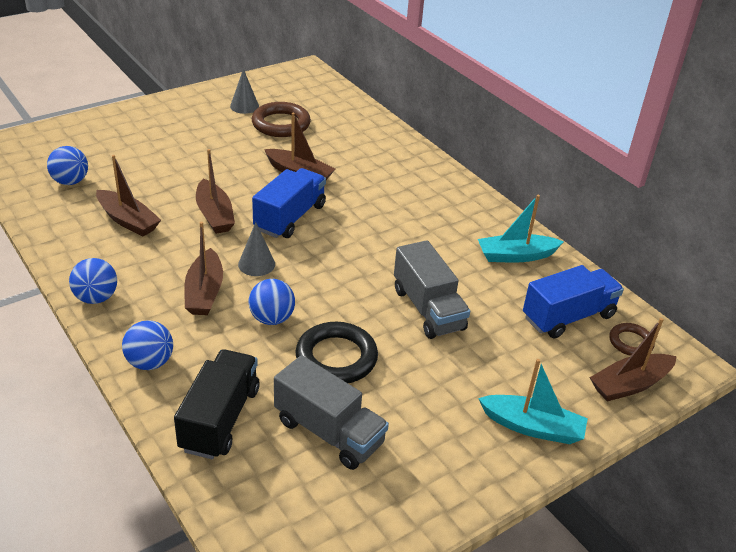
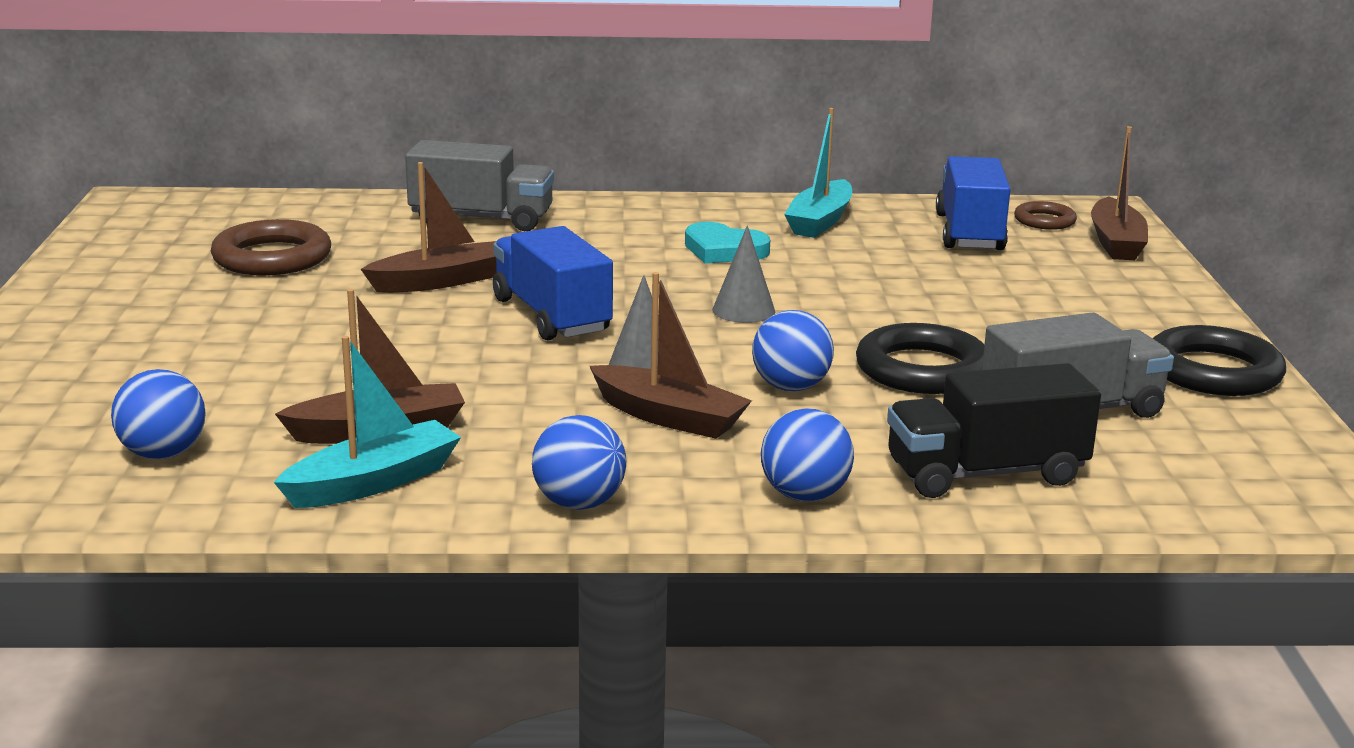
camera: 55 degrees left, 15 degrees down
black truck [174,349,259,459] -> black truck turned 60 degrees counterclockwise [887,363,1101,498]
brown boat [196,149,235,234] -> none
grey cone [230,69,259,114] -> grey cone moved to [712,225,775,323]
grey truck [394,240,470,339] -> grey truck moved to [405,140,554,231]
turquoise boat [478,359,588,444] -> turquoise boat moved to [274,336,461,508]
none -> turquoise heart [685,222,770,263]
none -> black ring [1153,325,1286,396]

